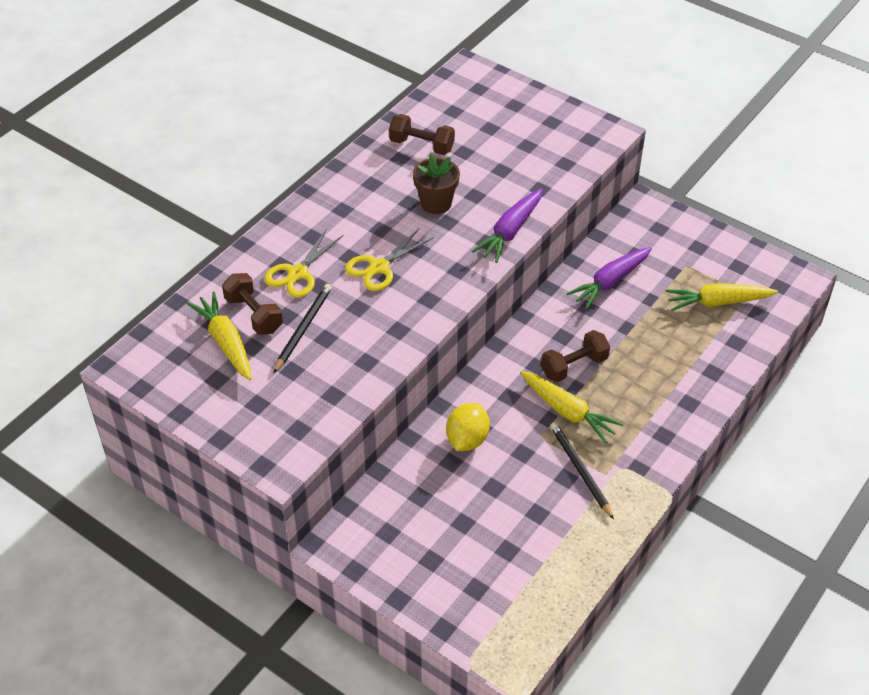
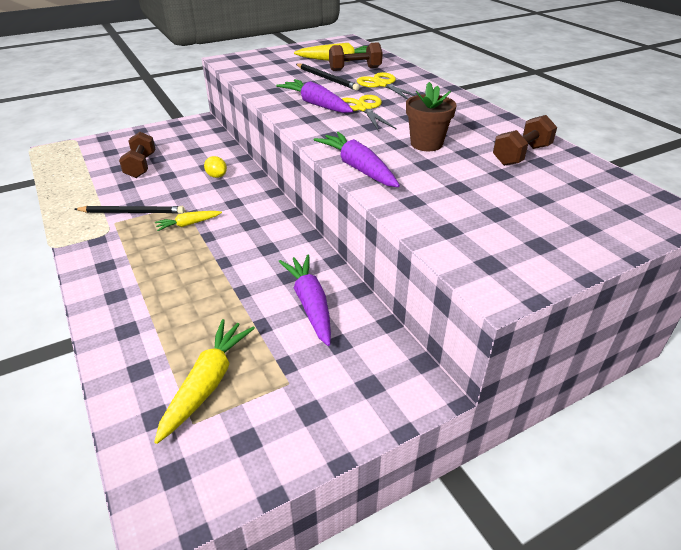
camera: 115 degrees right, 10 degrees down
yellow lemon [446,403,490,451] -> yellow lemon [204,156,227,178], size x0.61
yellow carrot [520,371,624,443] -> yellow carrot [155,211,222,231], size x0.59
brown dumbbell [541,330,610,382] -> brown dumbbell moved to [119,132,155,178]
none -> purple carrot [276,79,353,113]

